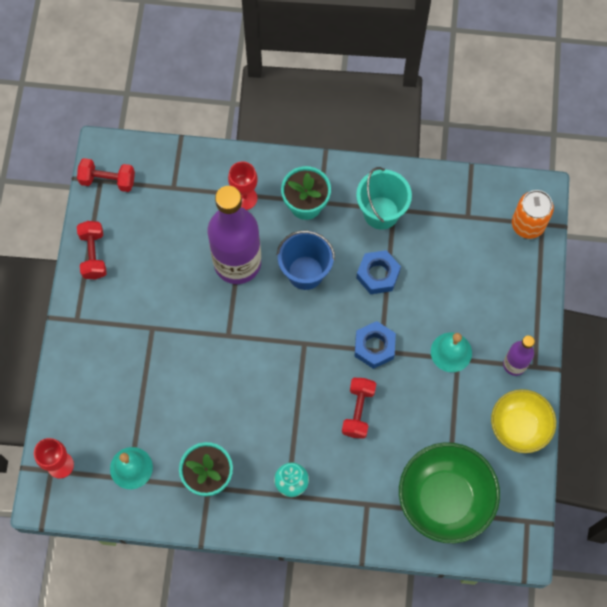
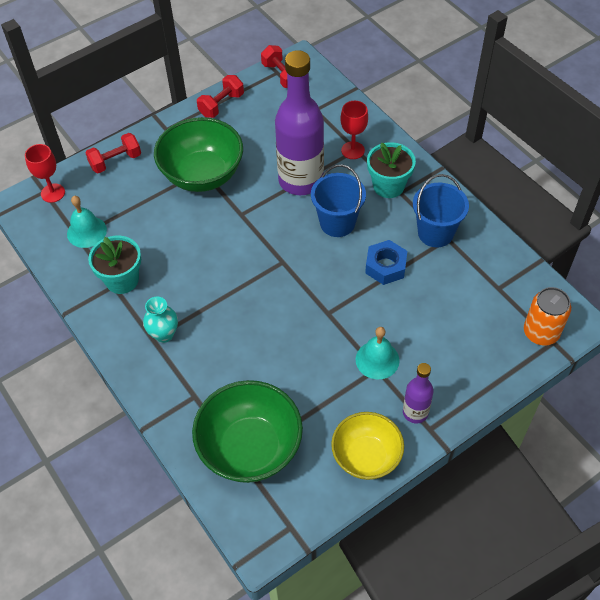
camera: 50 degrees right, 15 degrees down
red dumbbell [342,378,376,439] -> red dumbbell moved to [86,133,141,173]
blue nut [355,321,396,369] -> none
turquoise bucket [356,167,412,230] -> blue bucket [413,174,469,247]
none -> green bowl [154,117,243,192]

